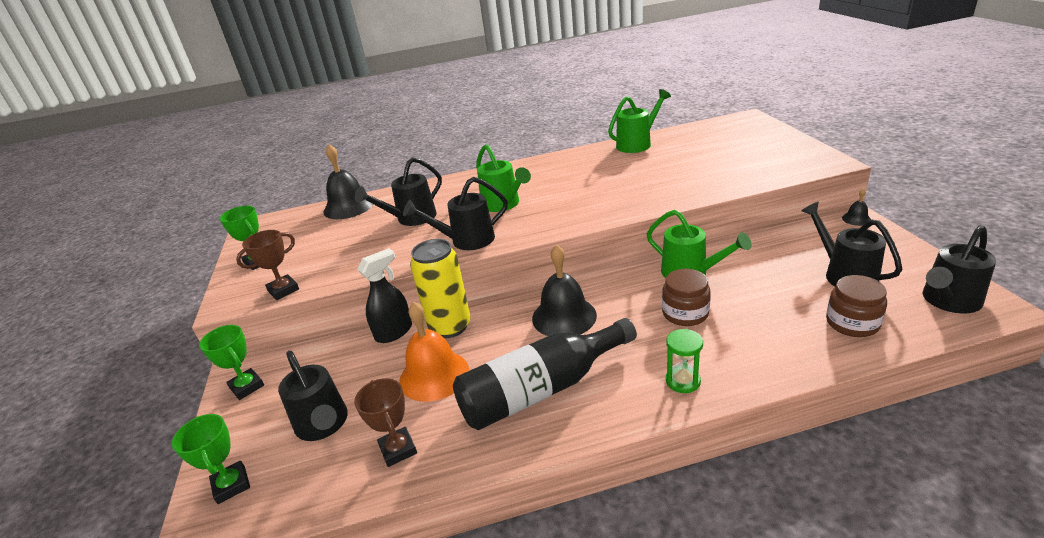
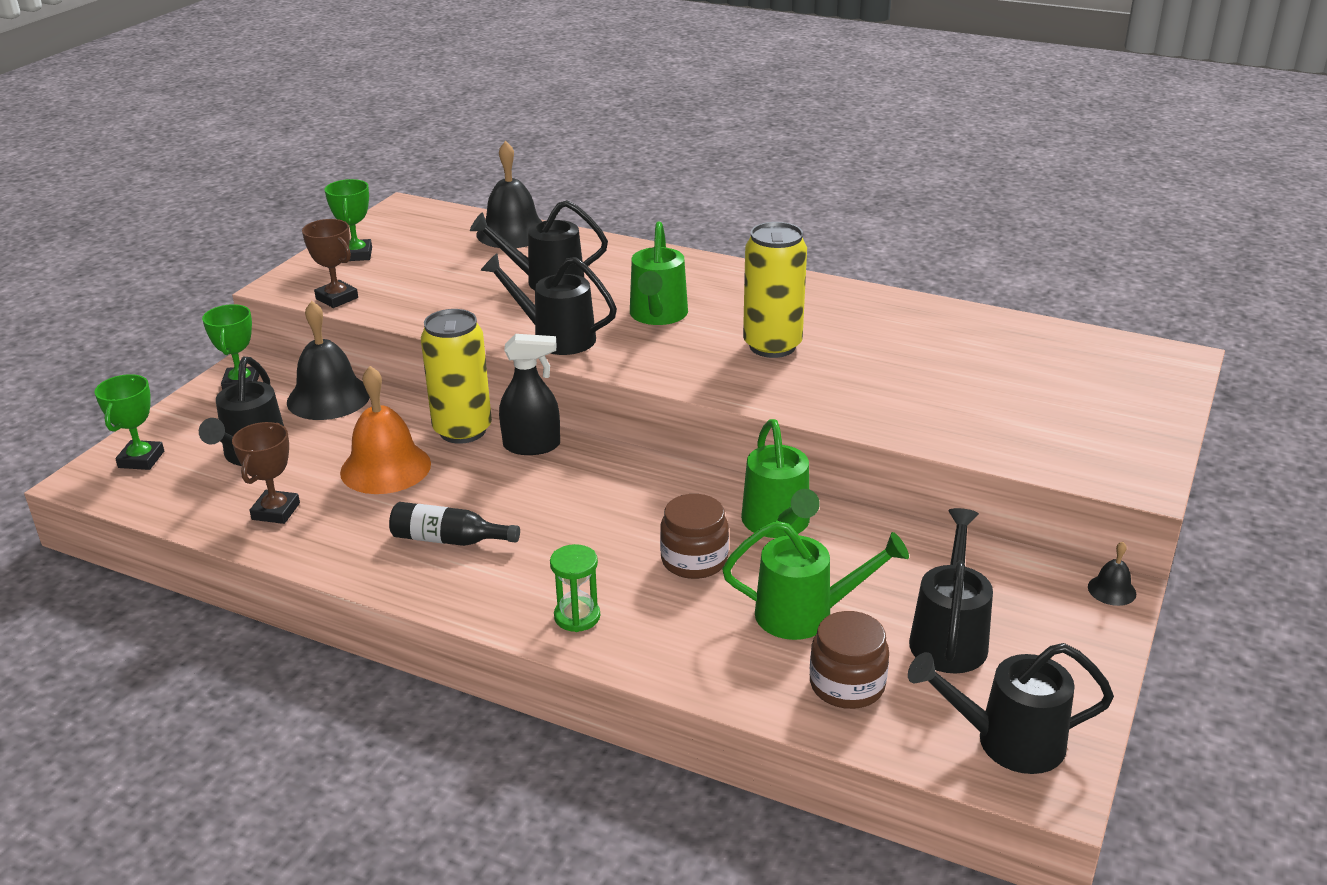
camera: 35 degrees right, 0 degrees up
brown trophy [236,230,299,300] -> brown trophy turned 45 degrees clockwise [302,219,358,308]
black spray bottle [357,248,412,343] -> black spray bottle moved to [499,334,560,455]
black bottle [453,318,637,430] -> black bottle [389,502,520,546], size x0.52
black bell [532,244,597,336] -> black bell moved to [287,301,370,420]
green watering can [608,89,671,153] -> green watering can moved to [722,521,909,640]
none -> yellow can [743,222,807,358]

